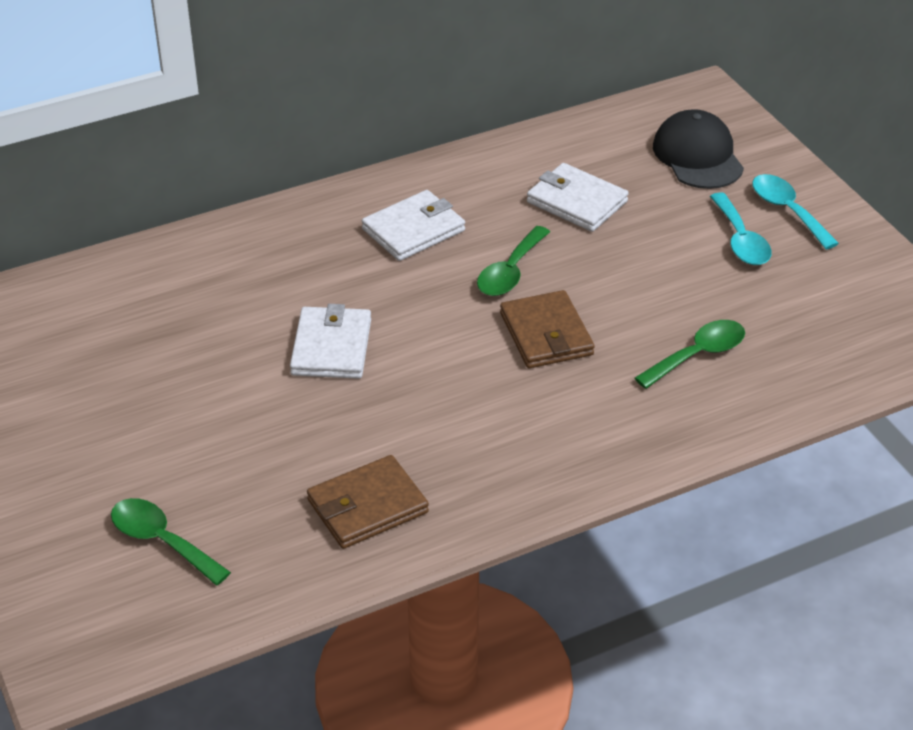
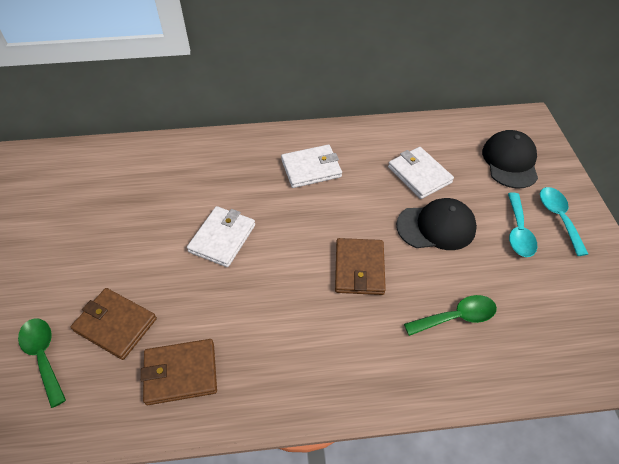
camera: 20 degrees right, 10 degrees up
green spoon [477,226,550,296] -> none
none -> brown wallet [71,288,157,360]
none -> black cap [396,198,477,250]

